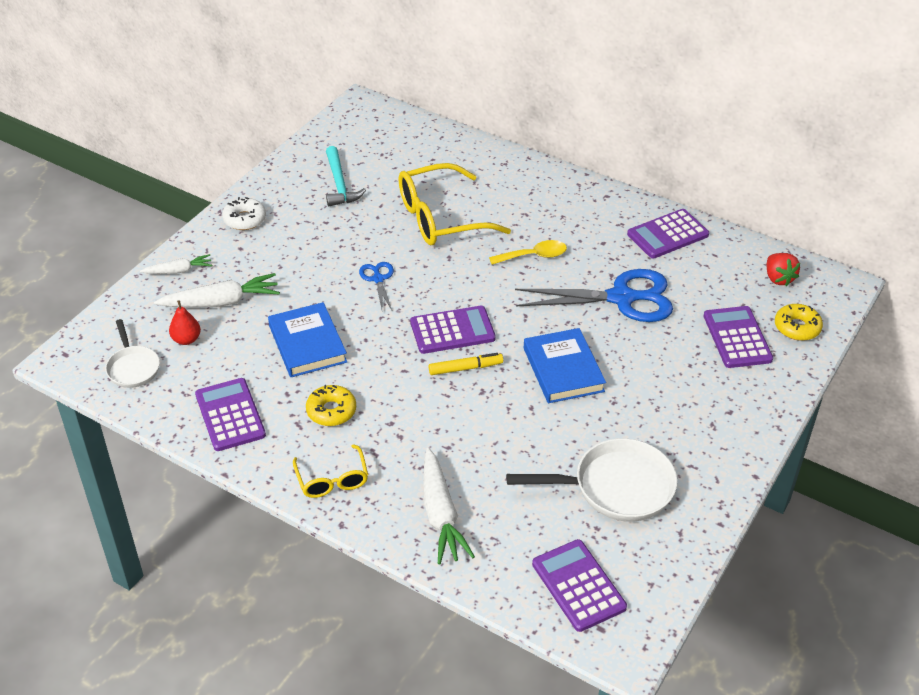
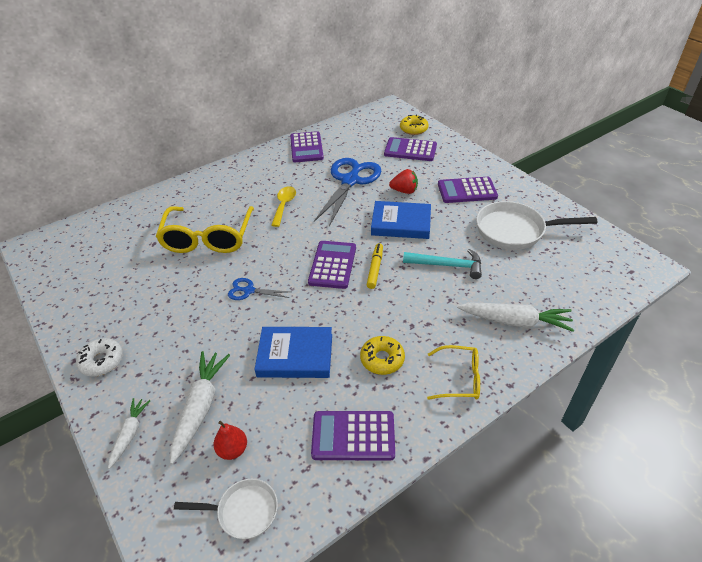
camera: 65 degrees left, 0 degrees up
turquoise hammer [326,146,366,206] -> turquoise hammer moved to [403,249,482,279]
white pan [506,438,677,522] -> white pan turned 105 degrees counterclockwise [476,201,597,250]
purple calculator [532,539,627,632] -> purple calculator moved to [438,177,498,203]
red strawberry [767,253,800,286] -> red strawberry moved to [389,169,418,194]

